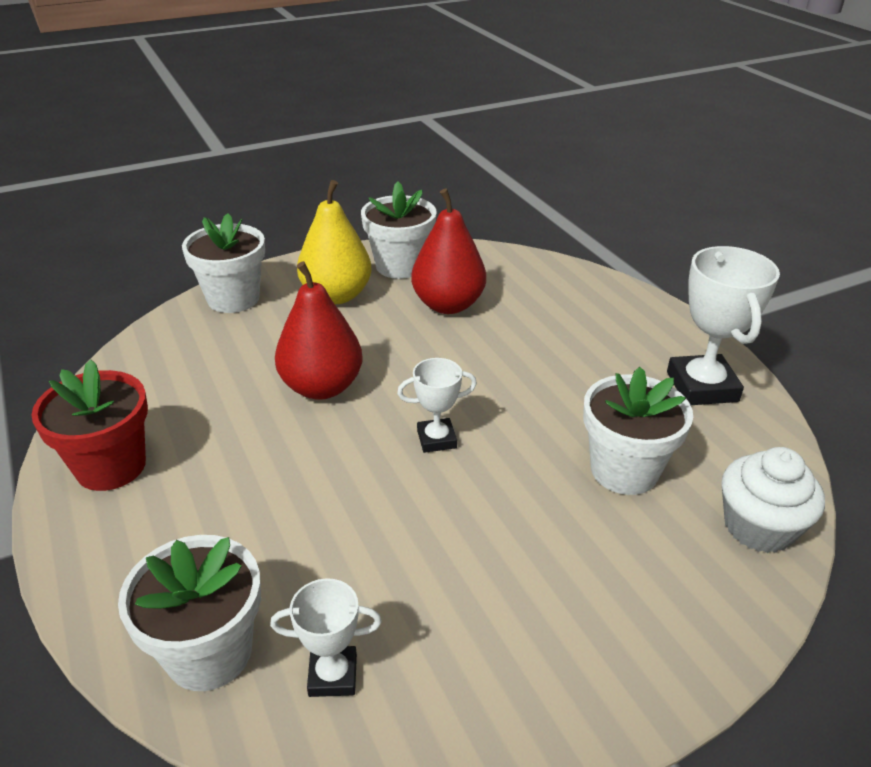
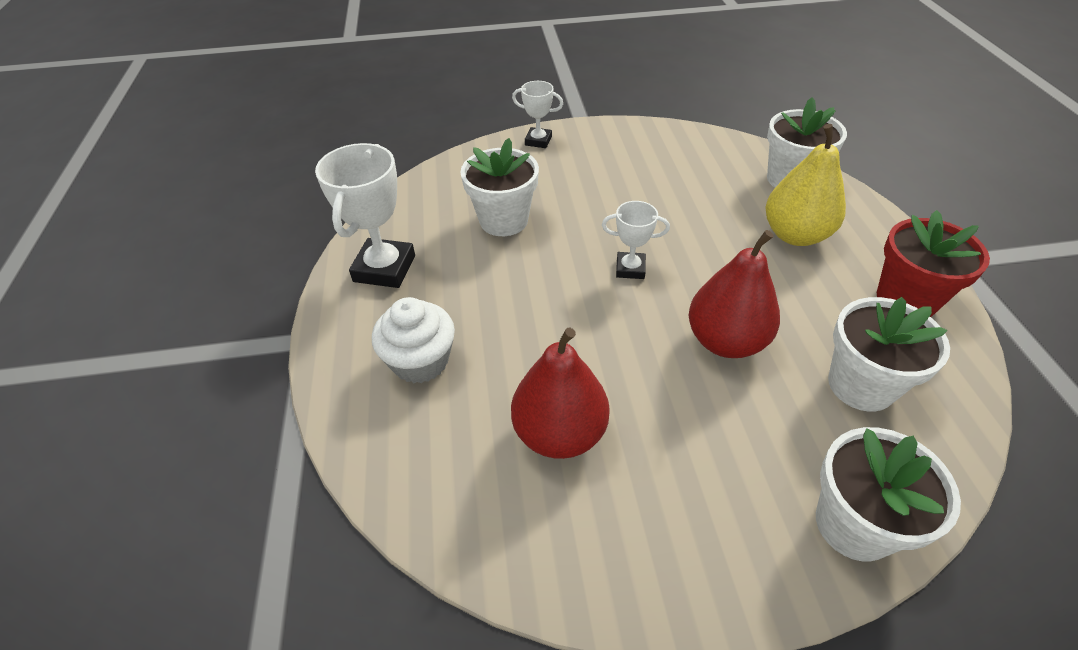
camera: 160 degrees left, 10 degrees up
white trophy [270,578,382,697] -> white trophy moved to [512,81,563,148]
yellow pear [297,180,372,304] -> yellow pear moved to [765,124,846,246]
white flower pot [361,182,437,279] -> white flower pot moved to [828,297,950,412]
white cupcake [721,447,825,553] -> white cupcake moved to [372,297,455,383]

